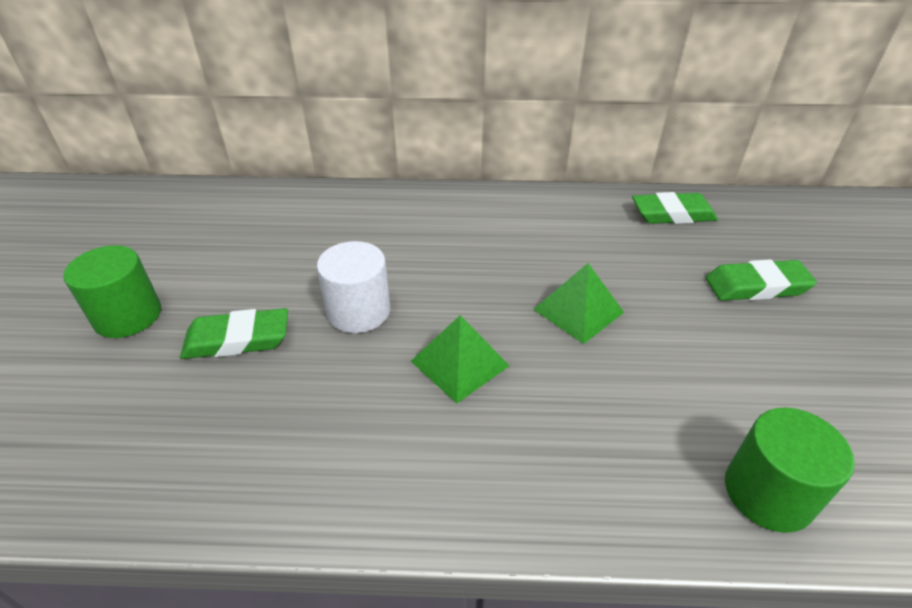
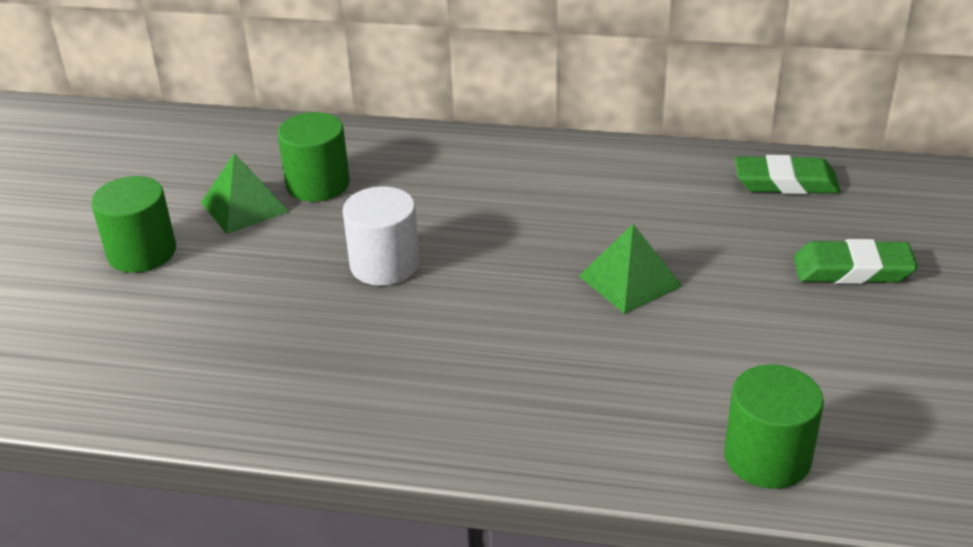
camera: 10 degrees right, 5 degrees down
green eraser [180,308,288,359] -> none
green pyramid [411,315,509,403] -> green pyramid moved to [201,153,289,234]
none -> green cylinder [277,112,350,202]

